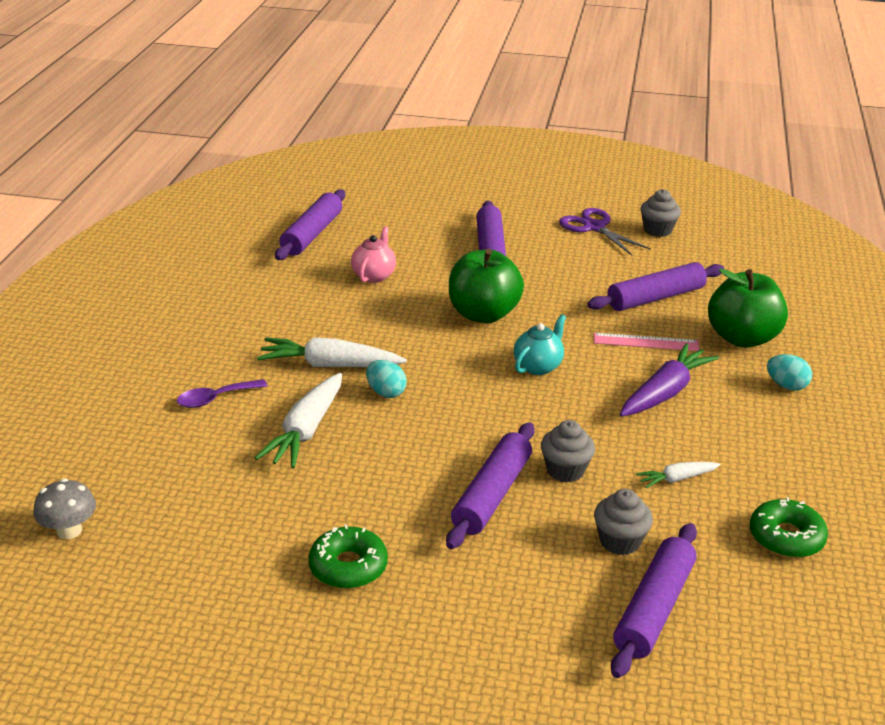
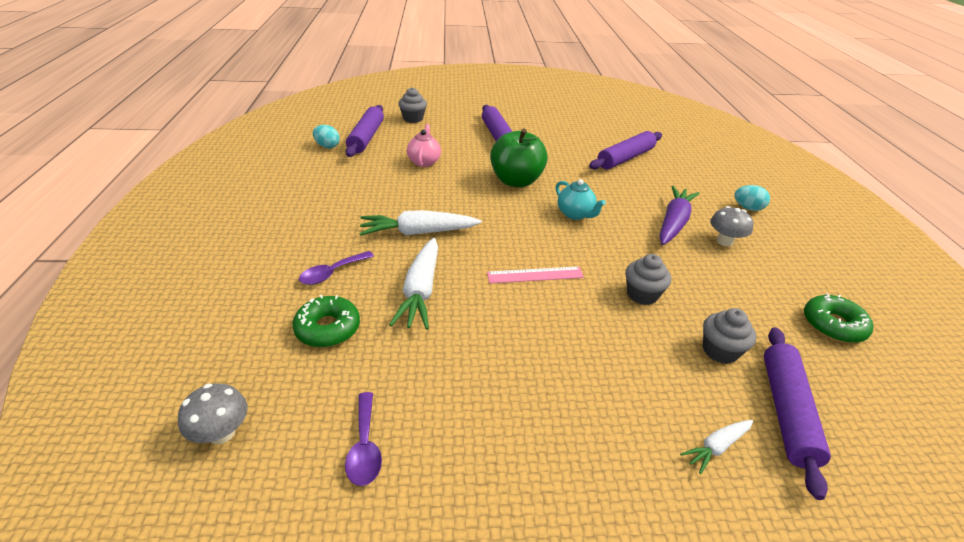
camera: 15 degrees left, 5 degrees up
green donut [308,524,388,589] -> green donut moved to [292,295,360,347]
turquoise egg [366,360,407,398] -> turquoise egg moved to [313,125,340,148]
purple rolling pin [446,422,535,549] -> none
turquoise teapot [514,314,566,375] -> turquoise teapot turned 120 degrees clockwise [556,179,606,220]
purple scissors [559,208,651,255] -> none
pink ruler [594,333,699,351] -> pink ruler moved to [487,266,584,283]
white carrot [636,462,721,489] -> white carrot moved to [680,420,753,474]
grey cupcake [641,189,681,237] -> grey cupcake moved to [398,87,427,123]
green apple [708,269,788,348] -> none
none -> purple spoon [345,392,382,486]
none -> grey mushroom [710,206,754,247]

